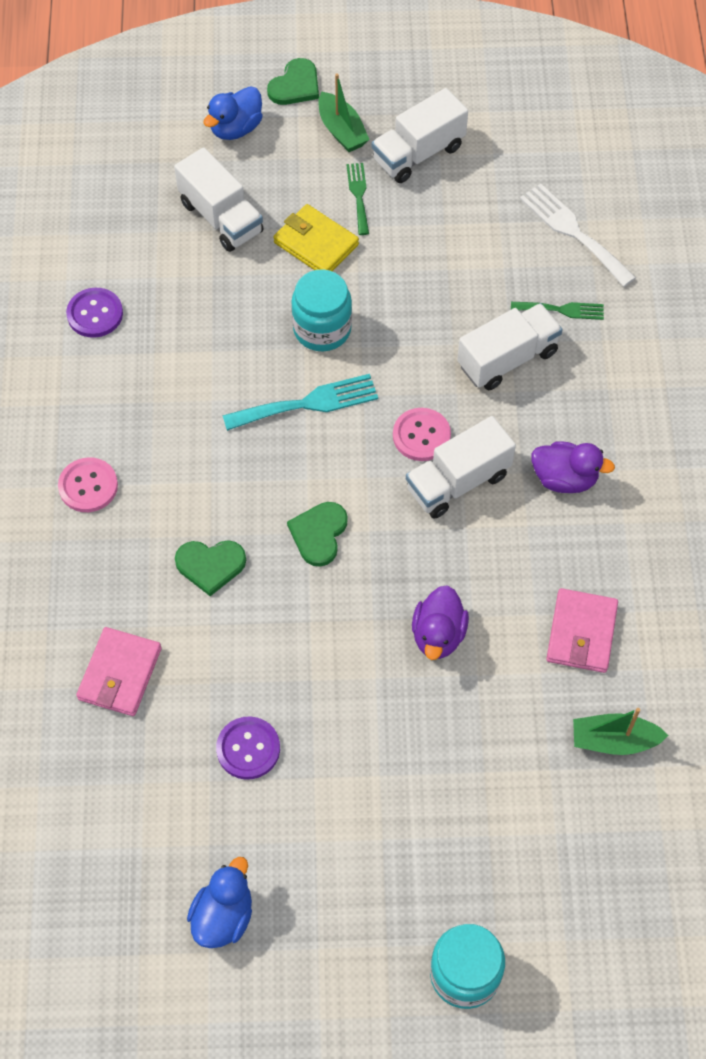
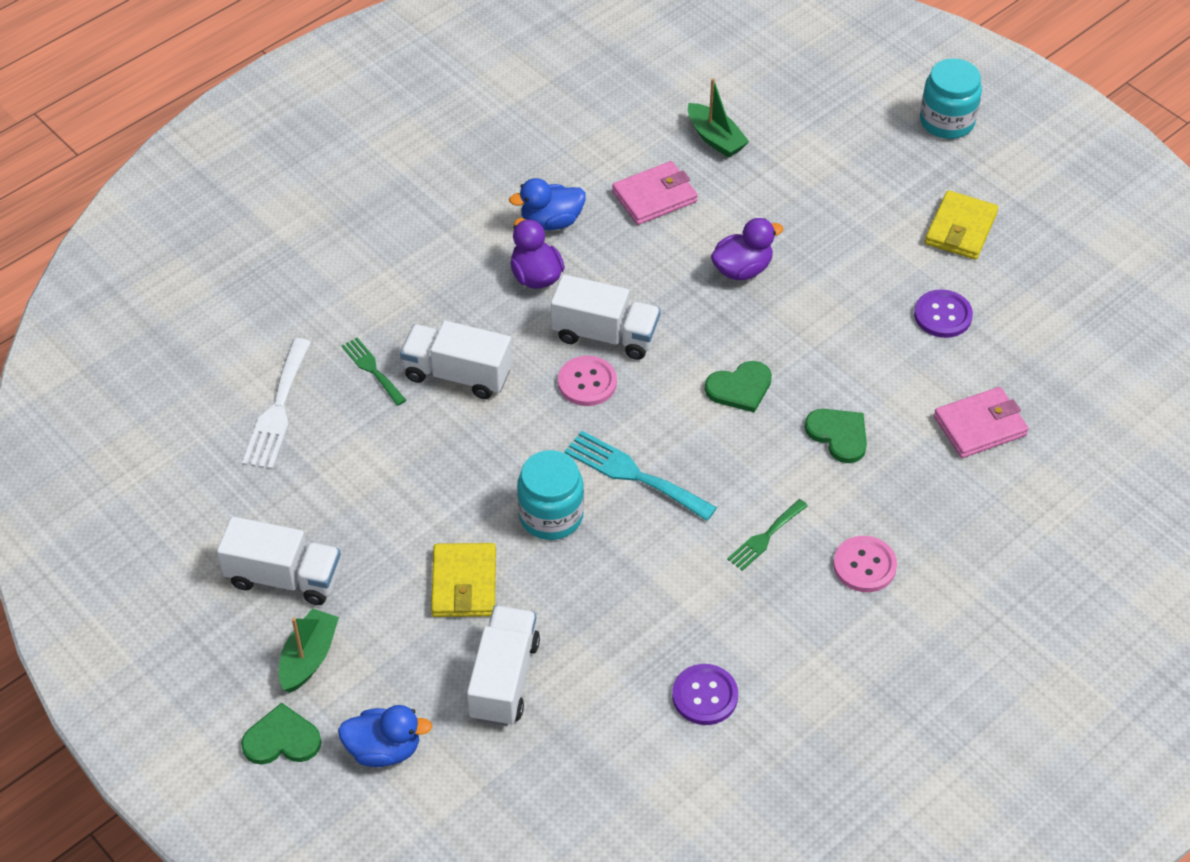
camera: 130 degrees left, 10 degrees down
blue duck [187,857,252,948] -> blue duck moved to [509,178,586,230]
green fork [346,163,369,235] -> green fork moved to [727,499,808,571]
none -> yellow wallet [925,190,998,260]

